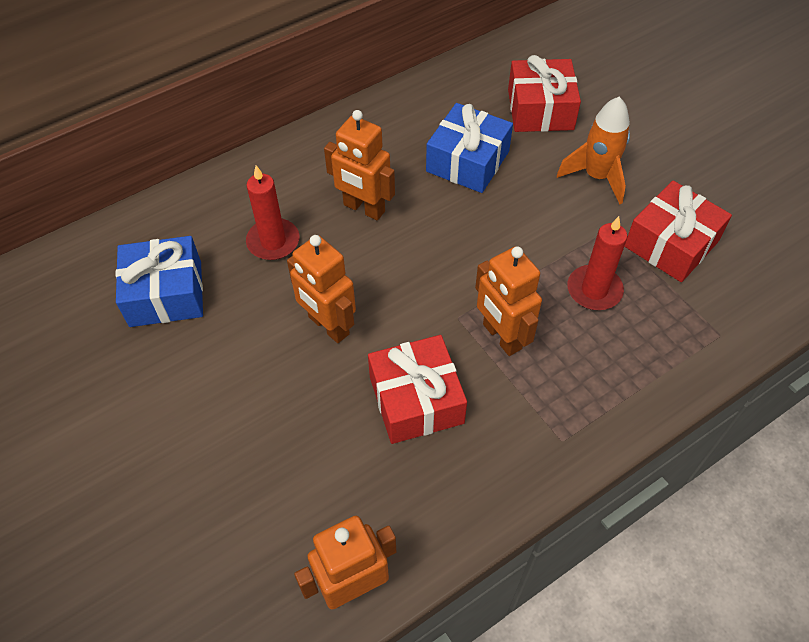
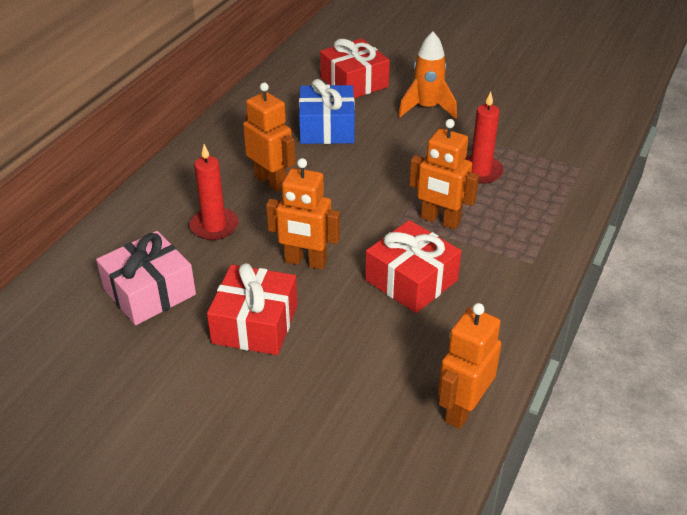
camera: 30 degrees left, 15 degrees down
blue gift [115,236,203,327] -> pink gift [96,231,196,325]
orange robot [324,110,395,220] -> orange robot turned 135 degrees counterclockwise [243,83,296,192]
red gift [624,180,732,282] -> red gift moved to [207,263,298,355]

